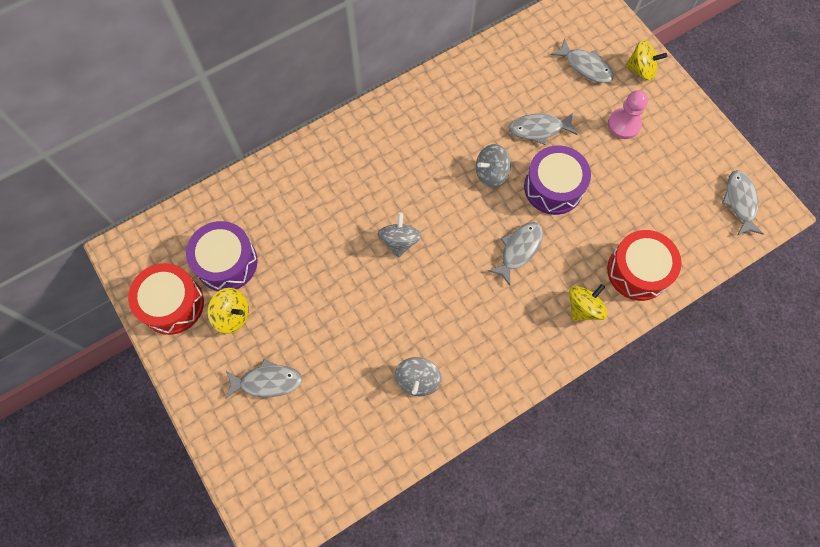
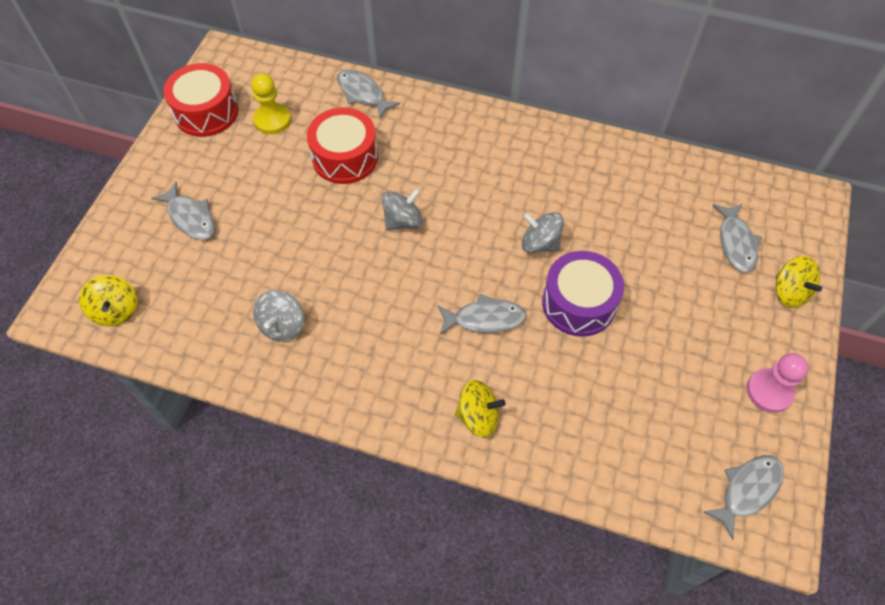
camera: 50 degrees right, 10 degrees down
purple drum [186,221,258,291] -> yellow pawn [251,73,291,134]
yellow spinning top [207,288,249,334] -> yellow spinning top moved to [79,275,137,326]
grey spinning top [395,357,442,397] -> grey spinning top turned 45 degrees counterclockwise [253,290,304,342]
grey fish [509,113,578,145] -> grey fish moved to [337,69,400,119]
red drum [607,230,682,301] -> red drum moved to [307,107,378,184]
pink pawn [608,90,648,139] -> pink pawn moved to [747,353,809,413]

